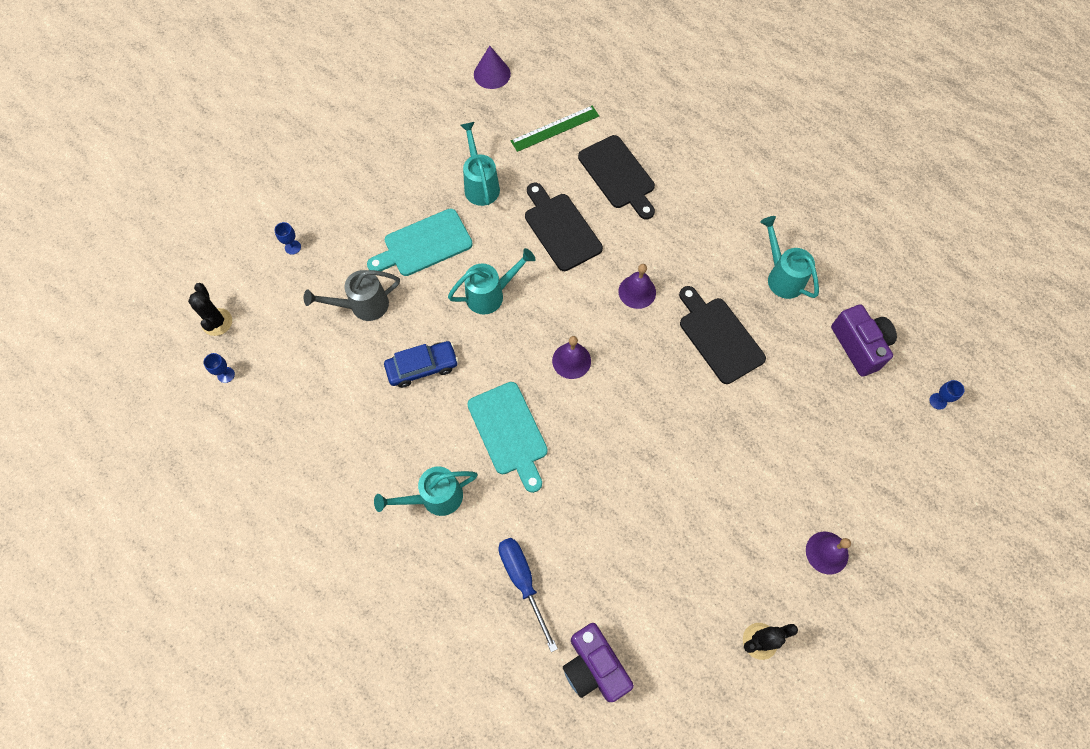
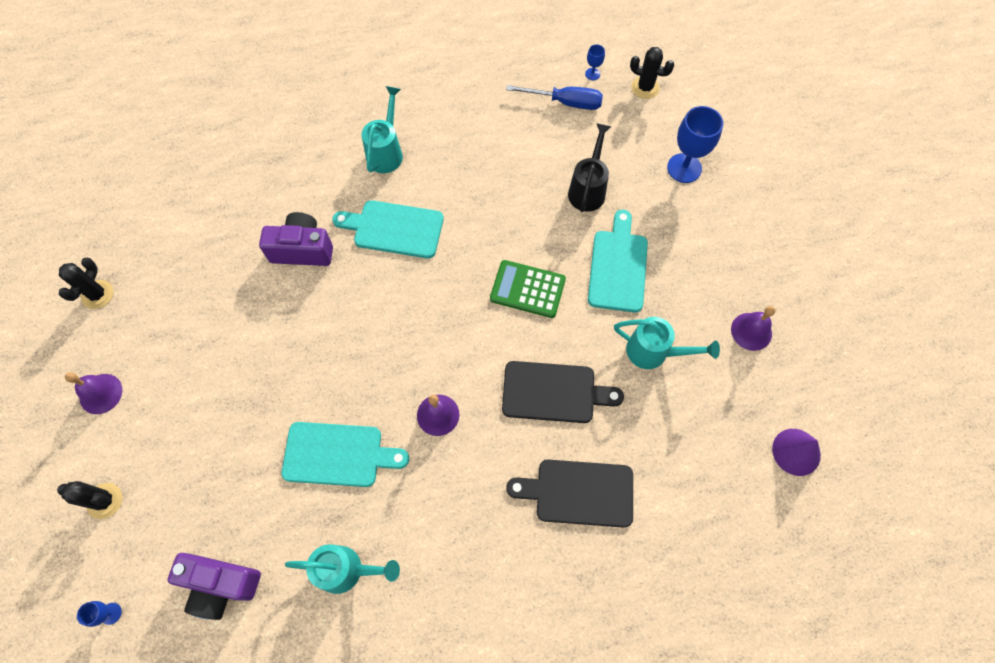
camera: 125 degrees right, 0 degrees up
blue goblet [274,222,301,255] -> blue goblet [667,106,723,183], size x2.13
grey watering can [304,270,400,321] -> black watering can [568,123,611,212]
blue car [384,341,458,388] -> none
turquoise watering can [448,248,535,314] -> green calculator [490,260,566,318]
blue screwdriver [498,538,558,652] -> blue screwdriver moved to [506,85,603,110]
green ruler [511,105,599,152] -> none
purple bell [552,336,591,379] -> purple bell moved to [731,306,775,351]
purple camera [563,623,634,702] -> purple camera moved to [259,212,333,266]
black cutting board [679,286,766,384] -> turquoise cutting board [281,422,409,487]
none -> black cactus [57,481,123,519]

